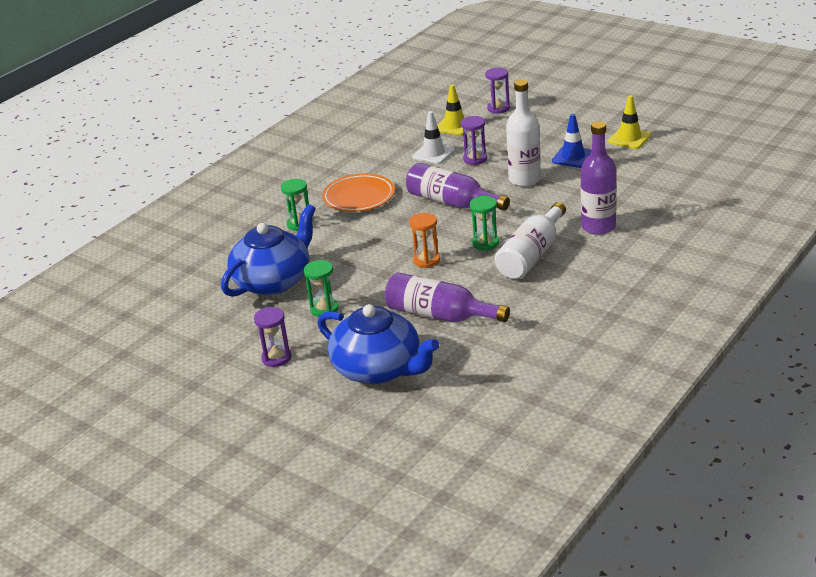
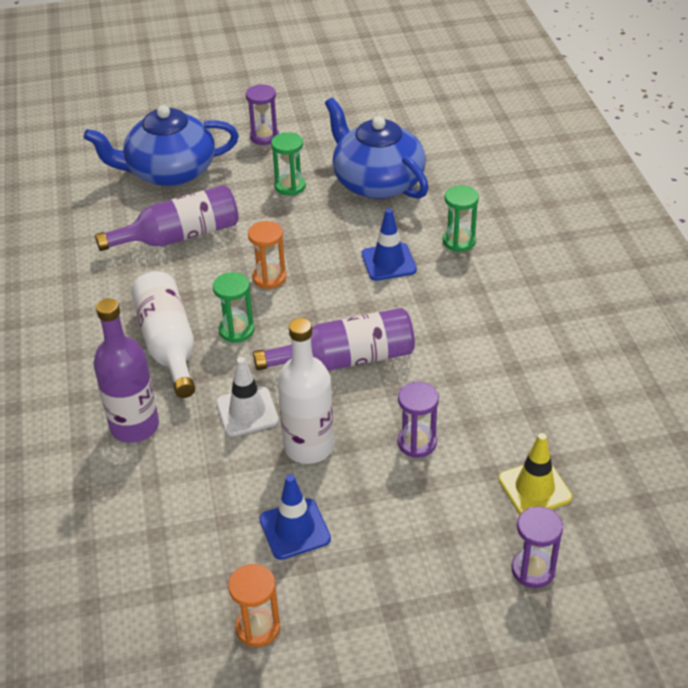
camera: 130 degrees right, 10 degrees up
blue teapot [221,204,316,297] -> blue teapot turned 150 degrees clockwise [325,97,429,199]
orange plate [322,173,395,212] -> none
white traffic cone [412,111,455,164] -> white traffic cone moved to [216,357,279,437]
yellow traffic cone [608,95,651,149] -> orange hourglass [228,564,280,647]
none -> blue traffic cone [361,209,417,281]

